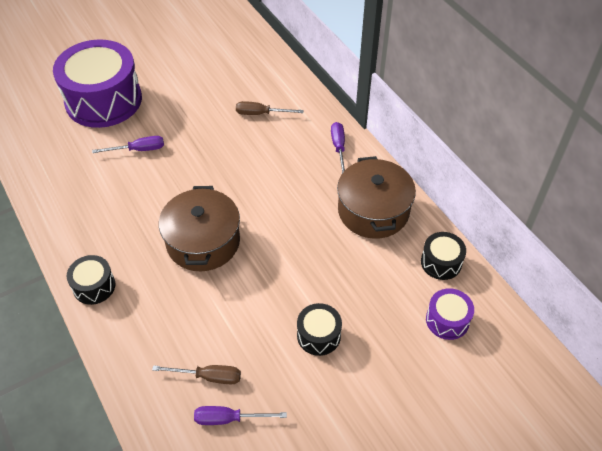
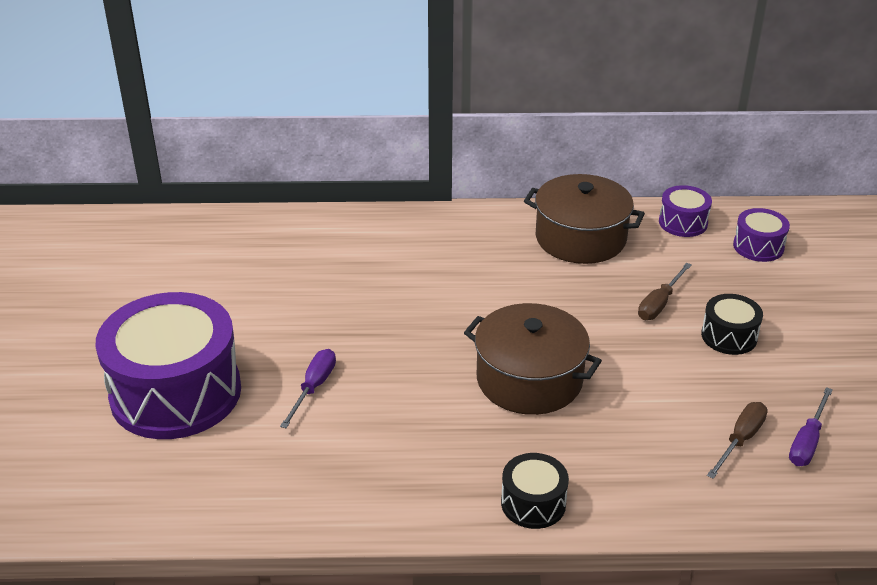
camera: 60 degrees left, 15 degrees down
brown screwdriver [236,101,303,115] -> brown screwdriver moved to [638,263,692,320]
purple screwdriver [331,122,345,173] -> none
black drum [421,232,466,280] -> purple drum [659,185,712,237]

